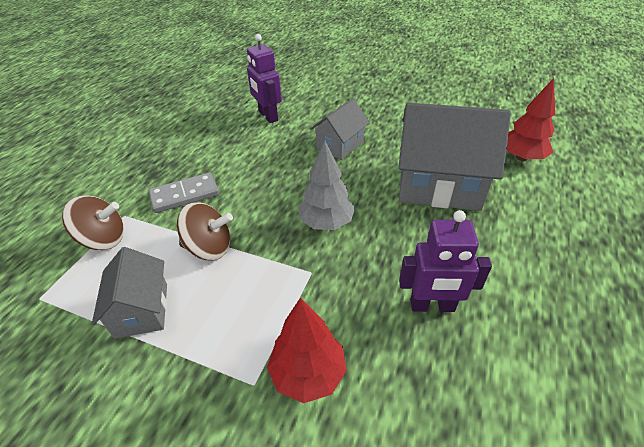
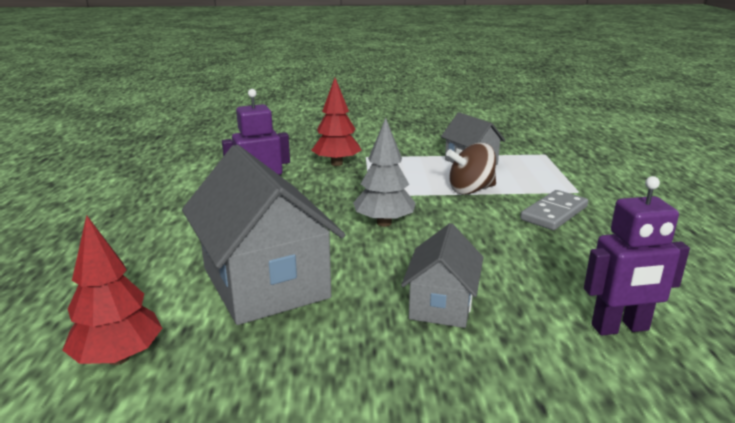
camera: 155 degrees right, 20 degrees down
brown spinning top [62,195,124,250] -> none
purple robot [247,34,282,123] -> purple robot turned 135 degrees clockwise [584,176,690,335]
grey house [398,103,511,211] -> grey house turned 75 degrees clockwise [182,145,345,325]

